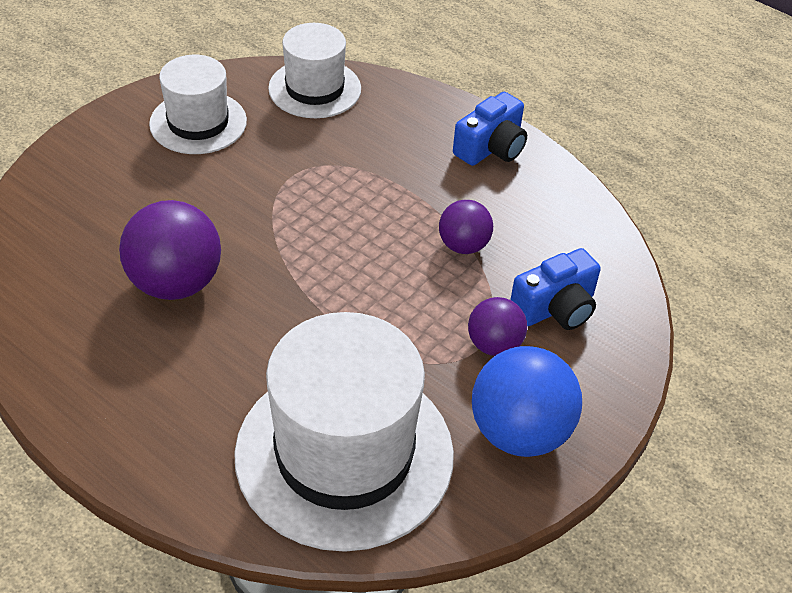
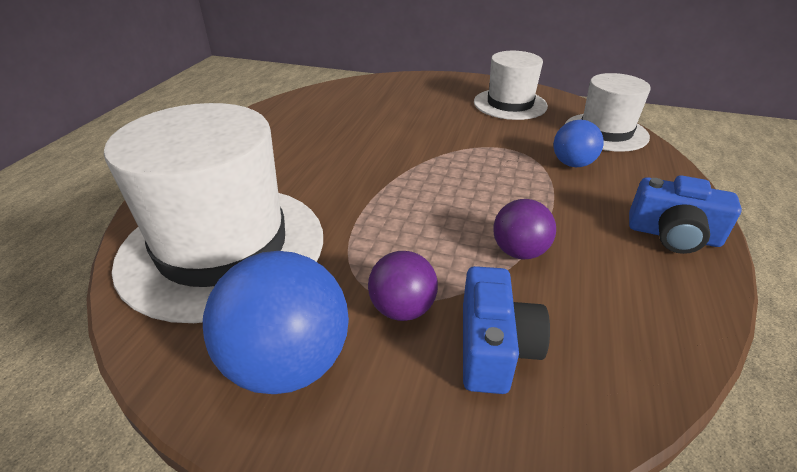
camera: 70 degrees right, 10 degrees down
purple ball [119,200,221,300] -> none
blue camera [510,248,601,330] -> blue camera turned 120 degrees counterclockwise [463,266,550,394]
none -> blue ball [553,120,604,167]

